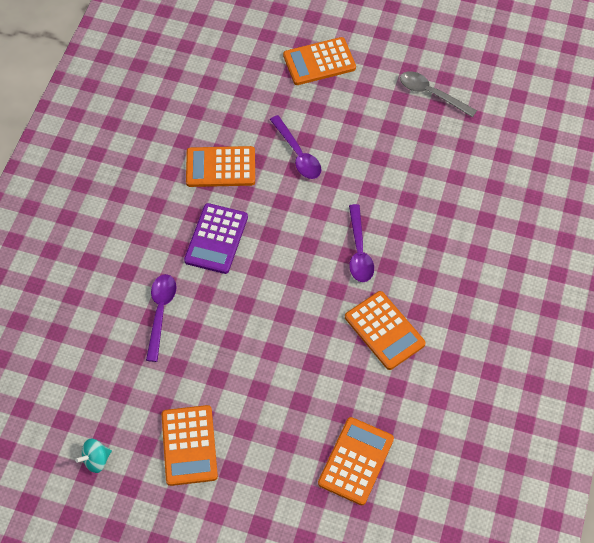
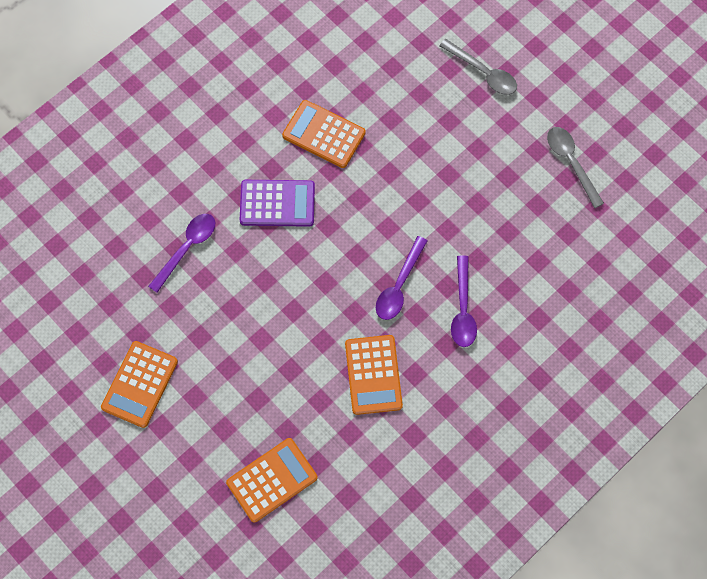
camera: 30 degrees right, 10 degrees up
turquoise spinning top [75,438,112,473] -> none
purple calculator [184,203,248,274] -> purple calculator turned 135 degrees counterclockwise [240,180,315,227]
purple spoon [270,115,321,179] -> purple spoon moved to [451,255,477,347]
orange calculator [283,37,356,85] -> grey spoon [440,39,517,95]

